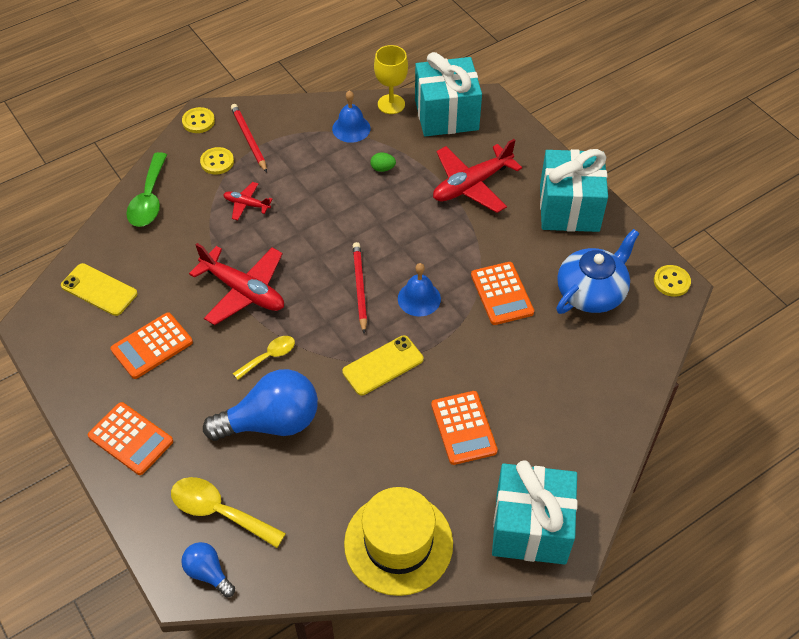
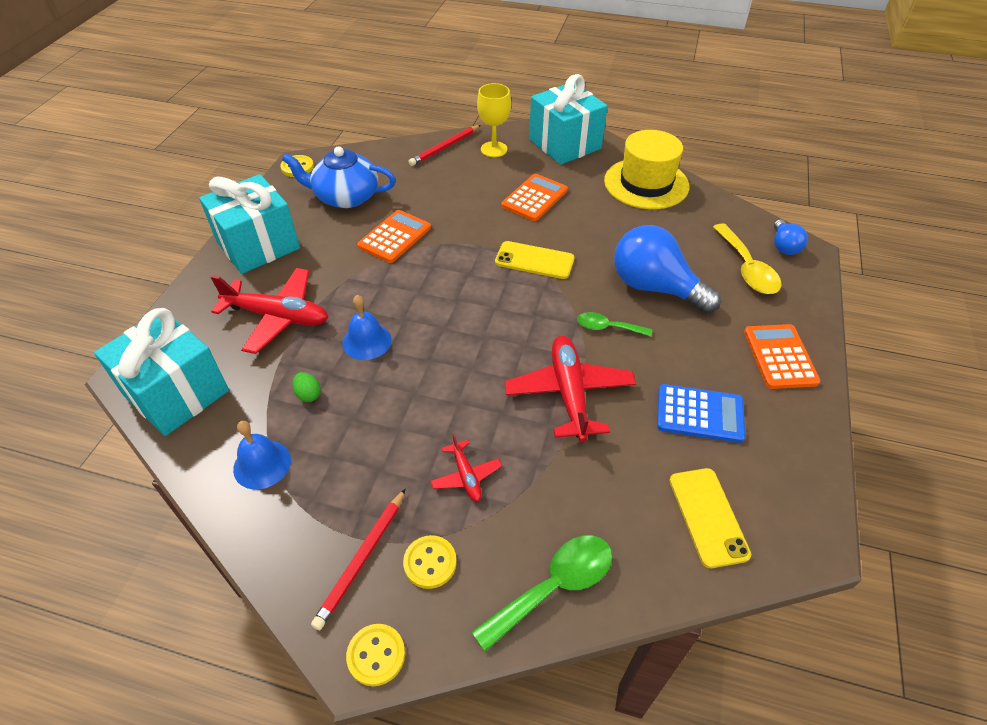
camera: 130 degrees left, 5 degrees down
orange calculator [110,312,193,379] -> blue calculator [657,384,745,443]
yellow spoon [233,336,295,380] -> green spoon [577,312,652,337]
red pencil [353,242,367,334] -> red pencil moved to [409,125,481,166]
yellow goblet [374,45,408,114] -> yellow goblet moved to [477,83,511,157]
blue bell [398,263,441,317] -> blue bell moved to [343,295,392,360]

